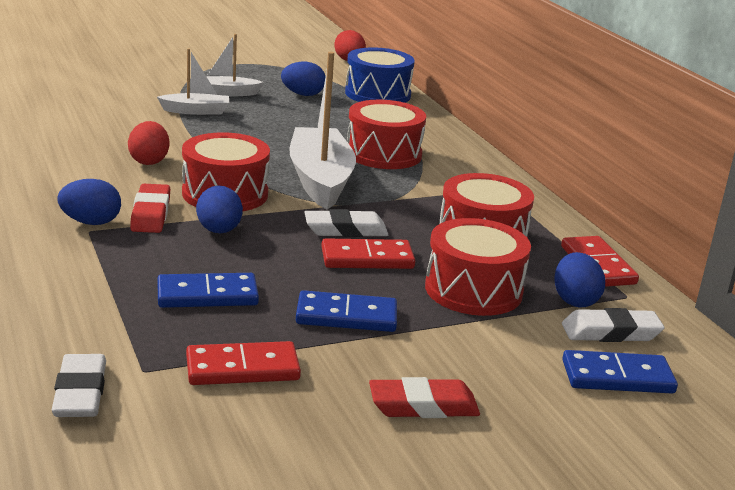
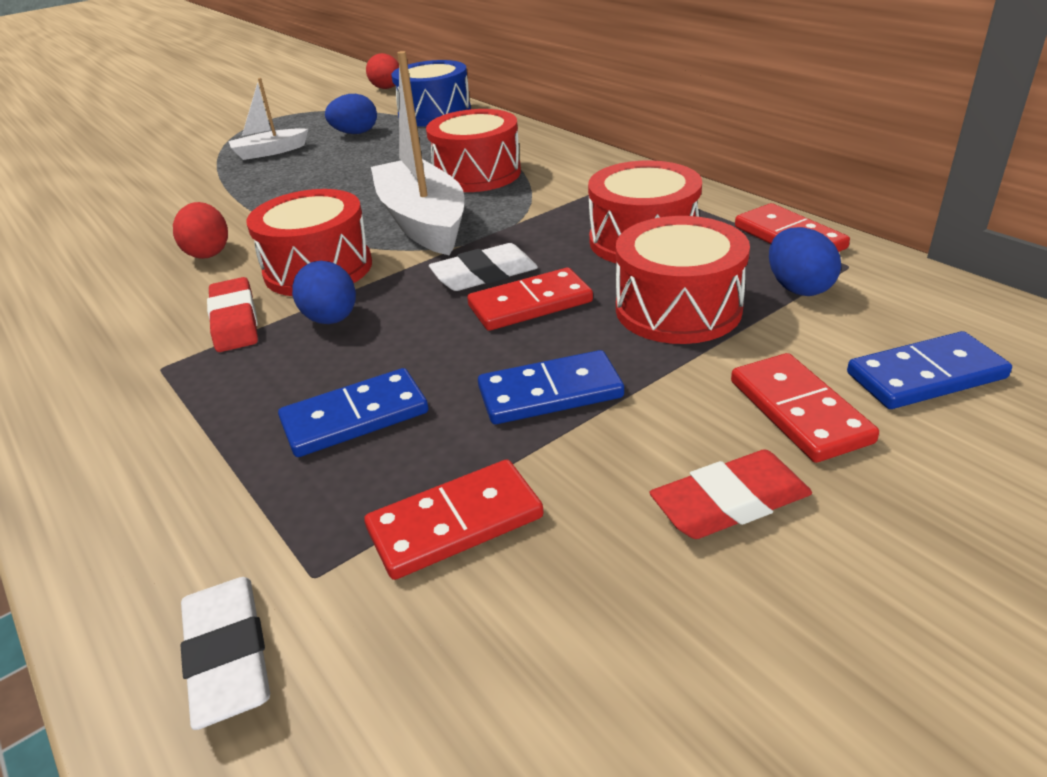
camera: 10 degrees left, 10 degrees up
blue egg [58,179,121,225] -> none
white boat [157,48,229,115] -> none
white eraser [562,308,665,342] -> none
none -> red domino [731,353,879,463]

